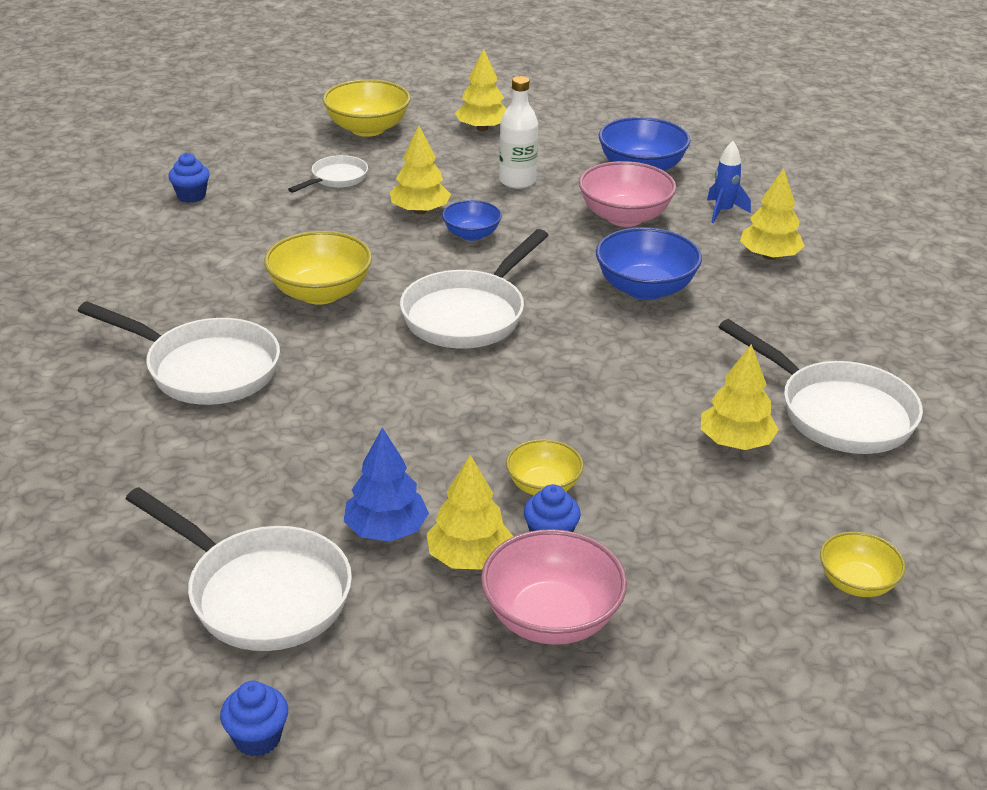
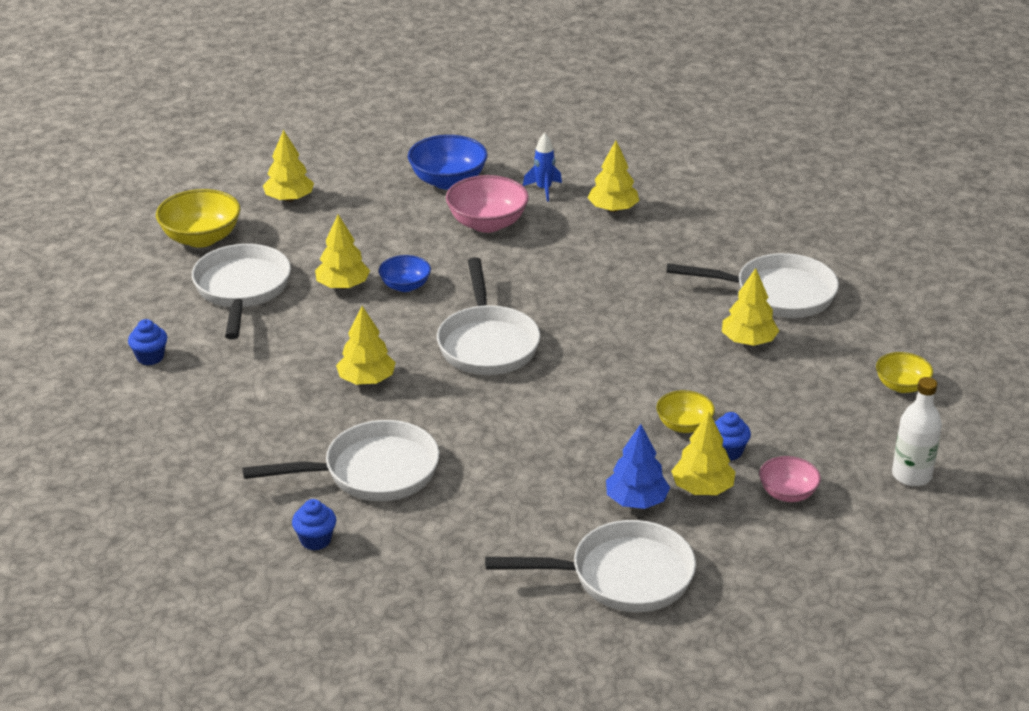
camera: 40 degrees left, 0 degrees up
blue cupcake [220,681,288,757] -> blue cupcake moved to [292,499,336,550]
yellow bowl [264,231,372,305] -> yellow tree [336,306,396,385]
white pan [288,155,368,193] -> white pan [192,244,291,339], size x1.86
pink bowl [481,529,627,645] -> pink bowl [759,456,821,502], size x0.60
white bottle [499,76,538,189] -> white bottle moved to [892,377,942,486]
blue bowl [596,227,702,300] -> none

